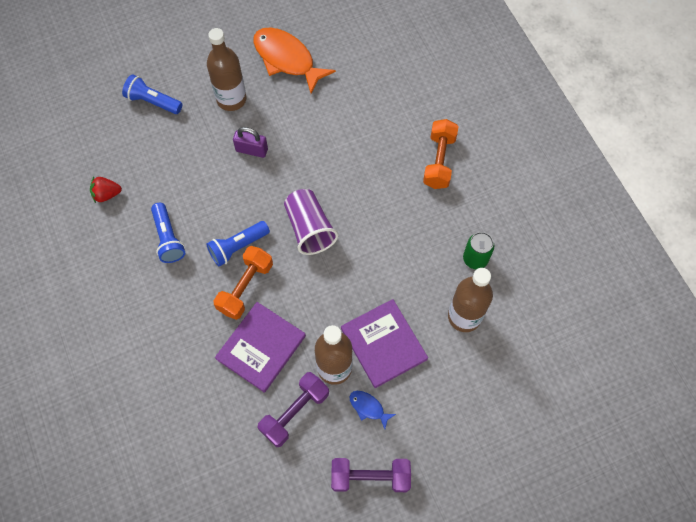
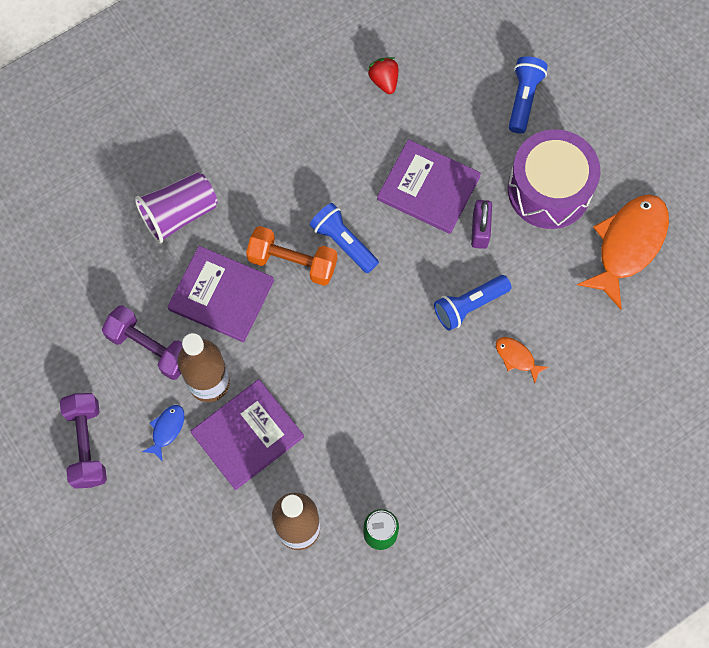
camera: 80 degrees right, 5 degrees up
blue flashlight [151,203,185,263] -> blue flashlight moved to [434,275,511,331]
brown bottle [207,28,246,111] -> purple drum [508,129,600,229]
purple cup [284,189,338,255] -> purple cup moved to [135,172,218,244]
orange dumbbell [423,119,459,189] -> none
none -> purple book [377,139,481,234]
none -> orange fish [496,337,549,383]

